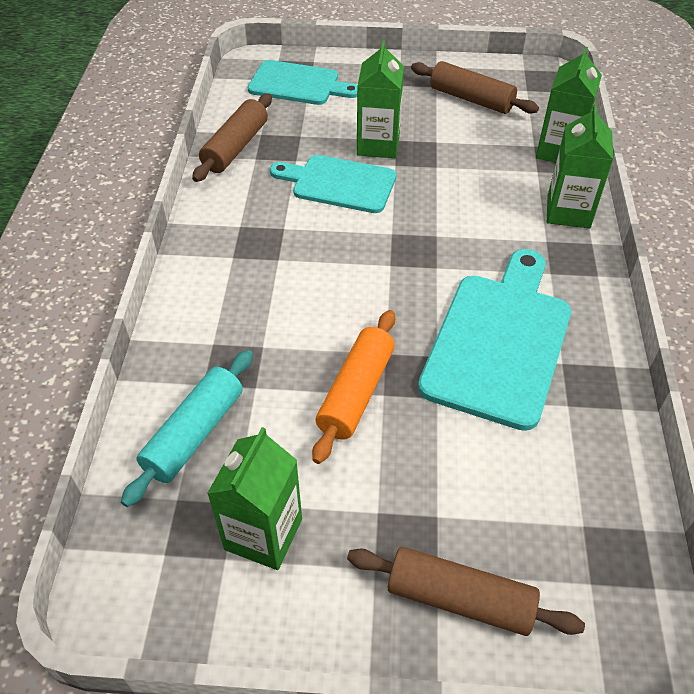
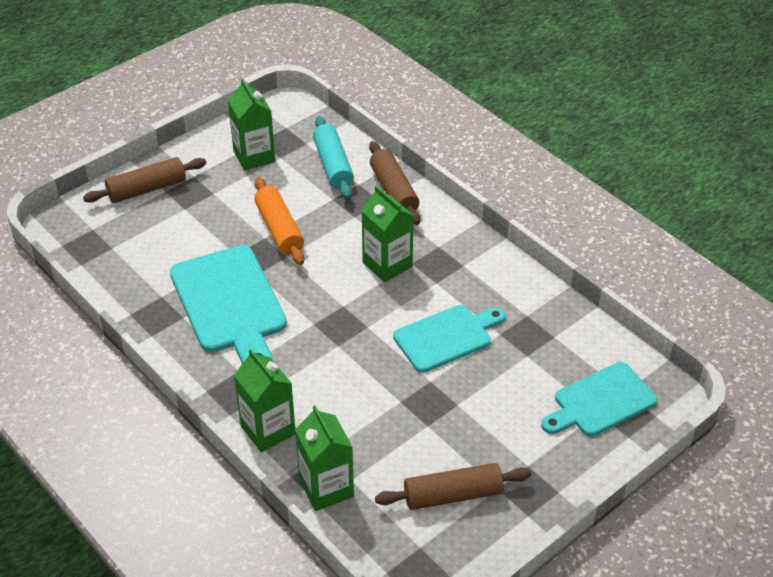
camera: 135 degrees right, 5 degrees down
brown rolling pin [192,94,272,182] -> brown rolling pin moved to [369,141,420,225]
green carton [357,40,404,158] -> green carton moved to [362,186,414,282]

